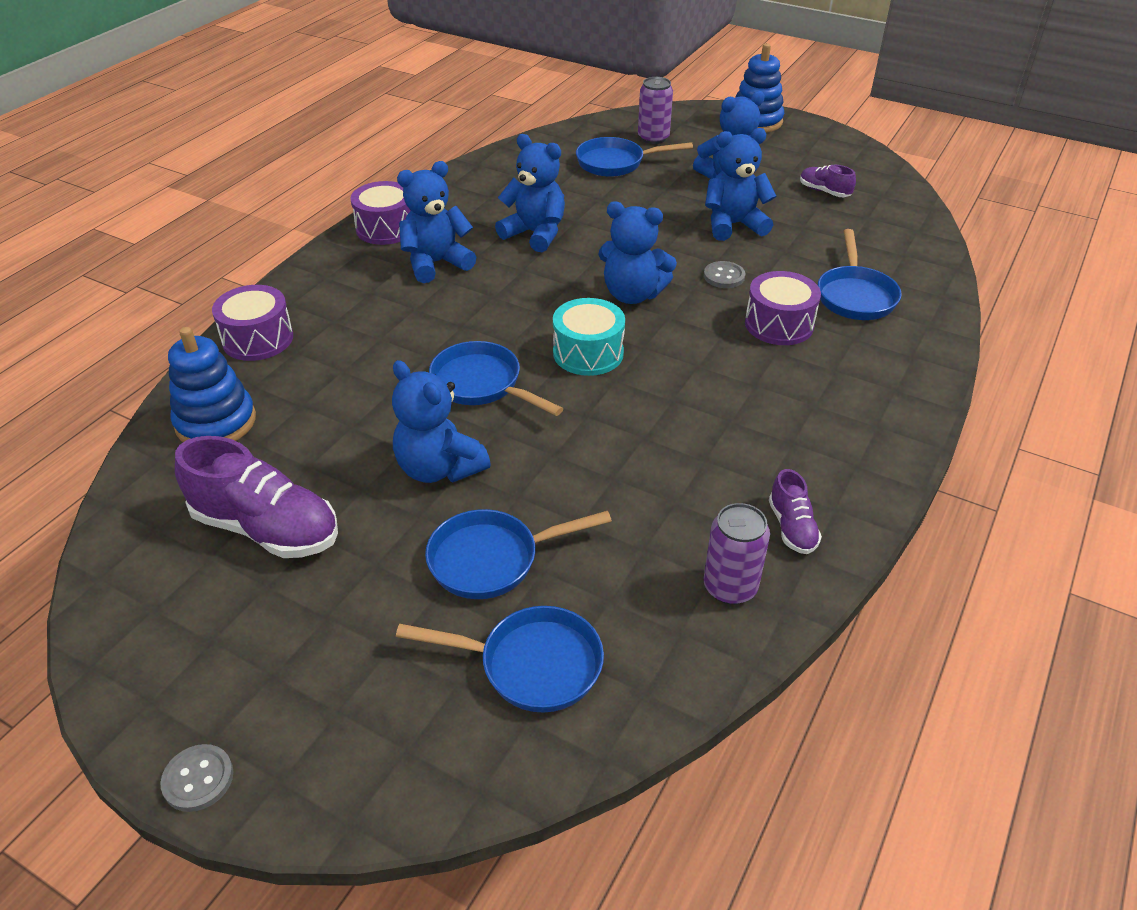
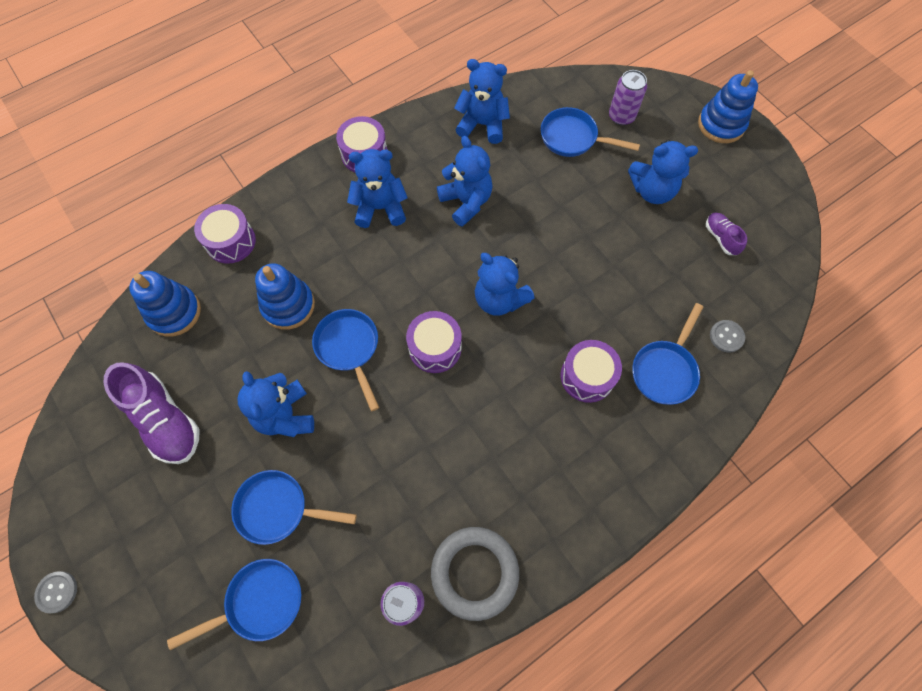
camera: 25 degrees right, 25 degrees up
blue pan [396,606,604,713] -> blue pan turned 60 degrees counterclockwise [167,559,301,650]
turquoise drum [553,298,625,376] -> purple drum [406,311,462,373]
grey button [704,261,746,288] -> grey button moved to [710,320,745,353]
blue teddy bear [705,128,776,241] -> blue teddy bear moved to [454,59,510,144]
purple shoe [769,469,822,554] -> grey ring [431,527,519,621]
none -> blue stacking toy [255,263,315,330]

